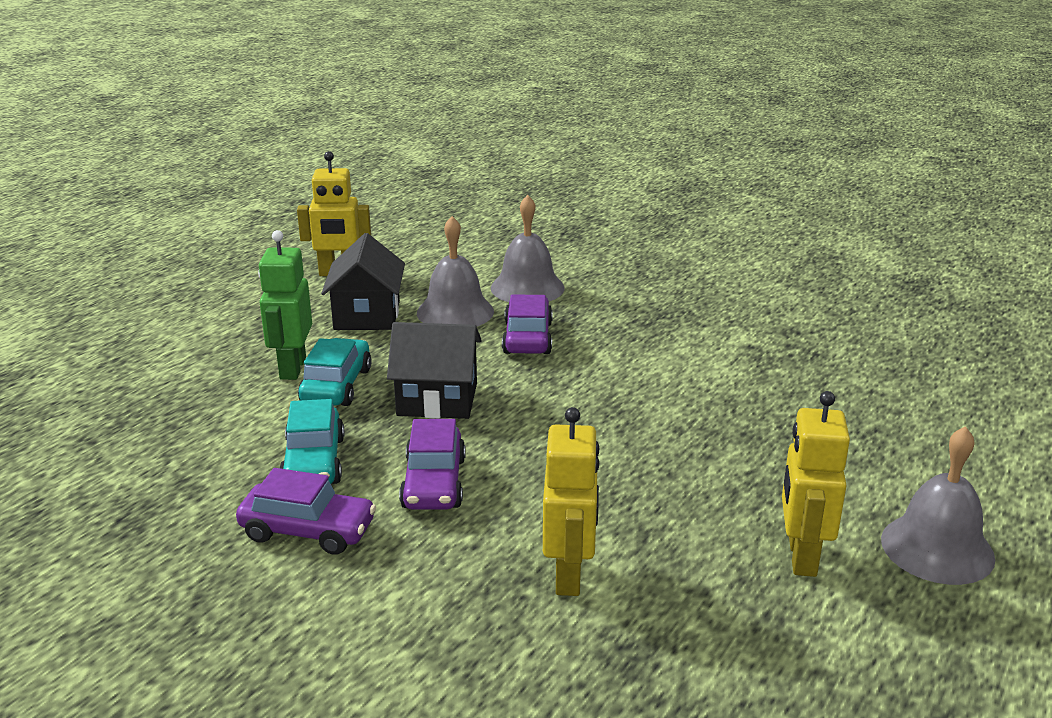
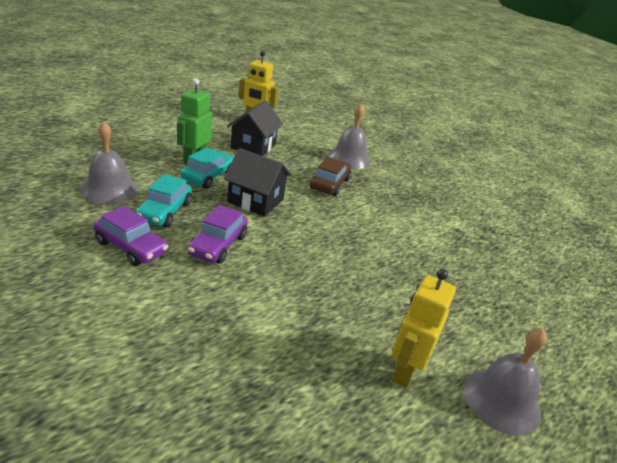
camera: 15 degrees right, 5 degrees up
grey bell [417,216,494,327] -> grey bell moved to [80,122,139,205]
purple car [502,294,553,354] -> brown car [310,157,351,196]
yellow robot [543,407,599,596] -> none

